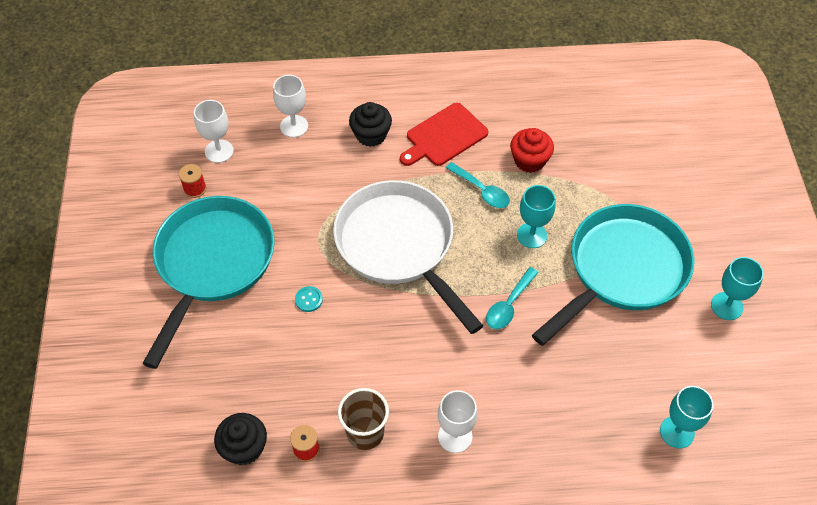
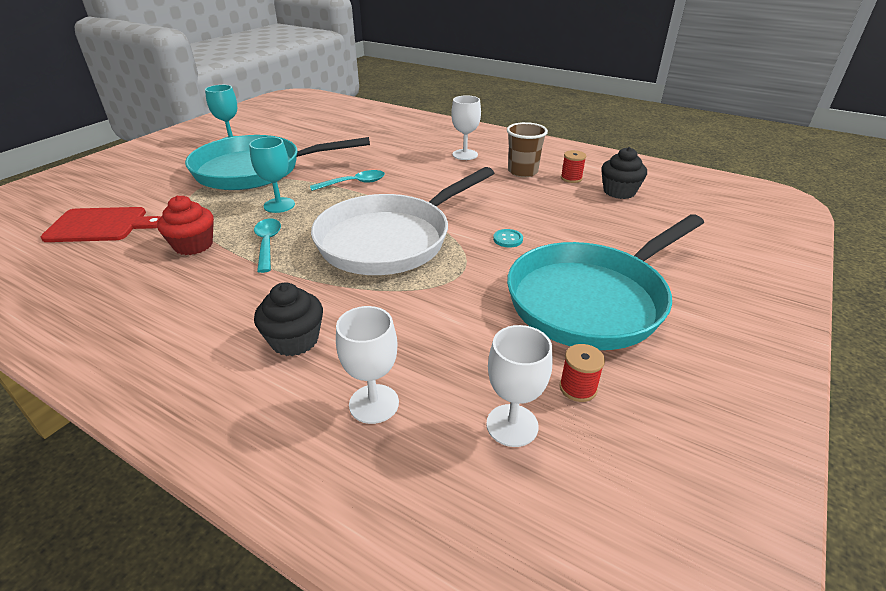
camera: 145 degrees left, 20 degrees down
white pan [333,180,483,334] -> white pan turned 45 degrees clockwise [311,167,494,275]
red cutting board [400,103,488,166] -> red cutting board moved to [41,207,161,242]
turquoise goblet [660,386,714,449] -> none

